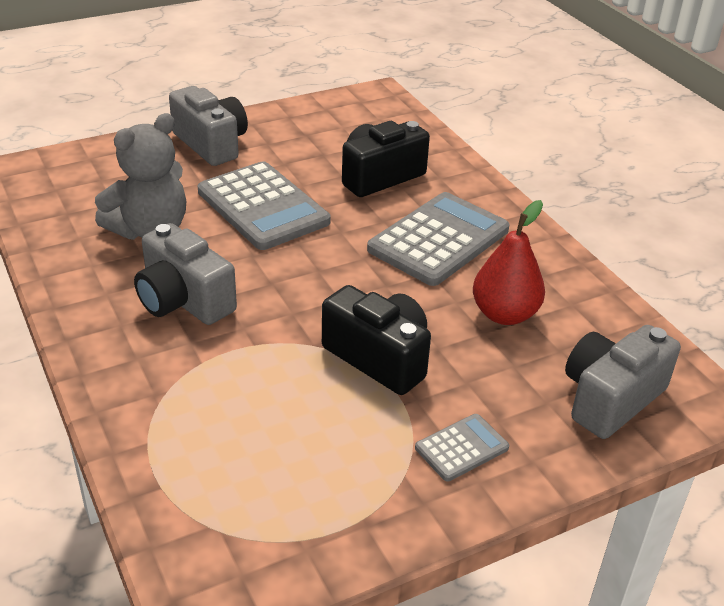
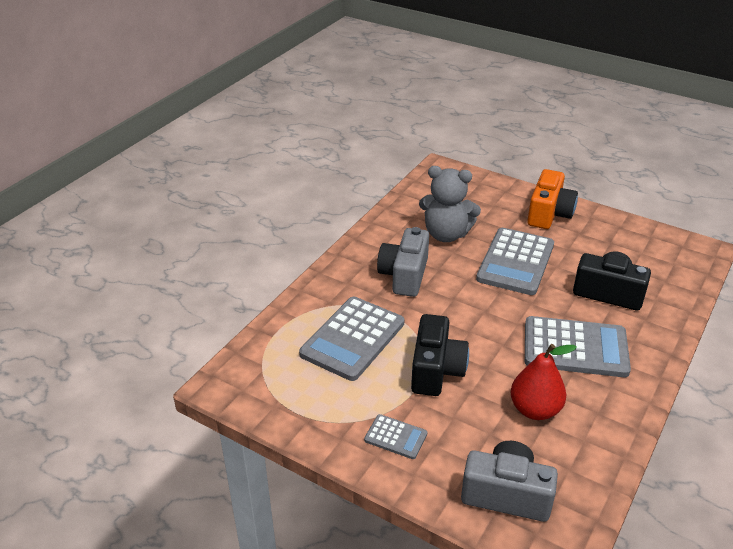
camera: 60 degrees right, 0 degrees up
grey camera [169,86,248,166] -> orange camera [527,169,578,229]
none -> grey calculator [299,297,405,381]

